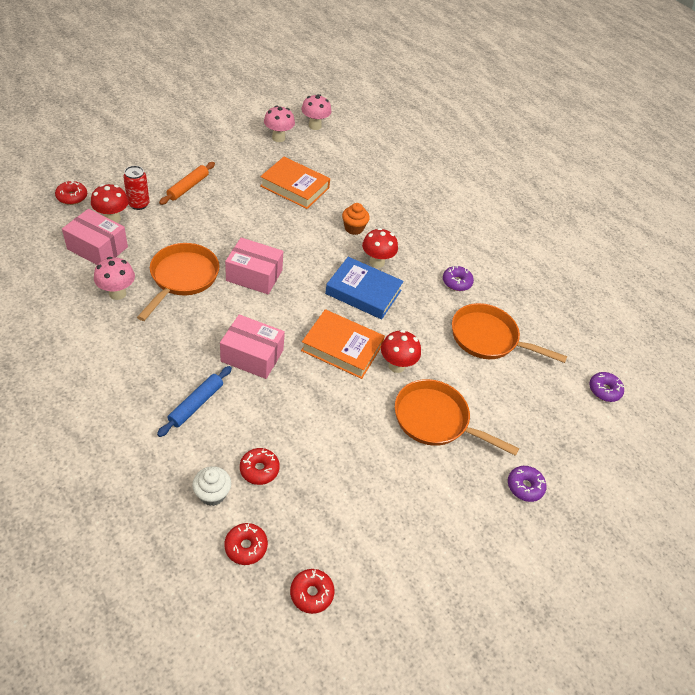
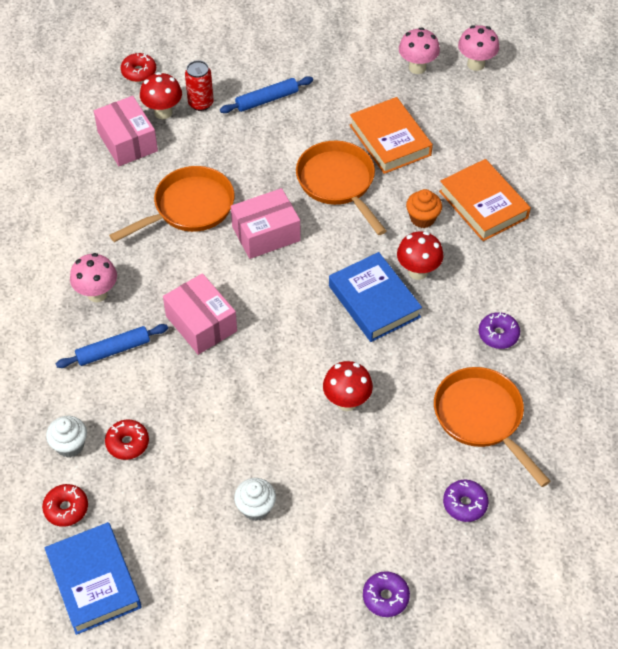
camera: 40 degrees right, 5 degrees up
pink mushroom [94,257,135,300] -> pink mushroom moved to [70,253,117,302]
orange rolling pin [159,162,215,205] -> blue rolling pin [220,76,313,113]
pink box [225,238,283,294] -> pink box turned 75 degrees counterclockwise [231,188,300,259]
red donut [290,569,335,614] -> blue book [44,522,142,635]
orange book [301,309,385,379] -> orange book moved to [439,159,531,241]
orange pan [395,379,519,456] -> orange pan moved to [296,141,386,235]
purple donut [589,372,624,402] -> purple donut moved to [443,480,489,522]
none -> white cupcake [234,478,276,521]

